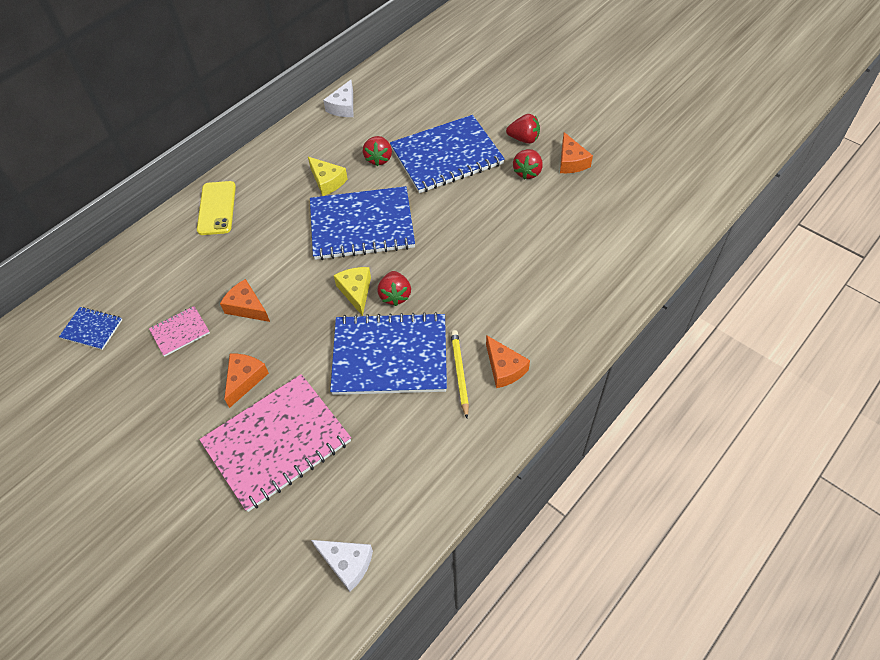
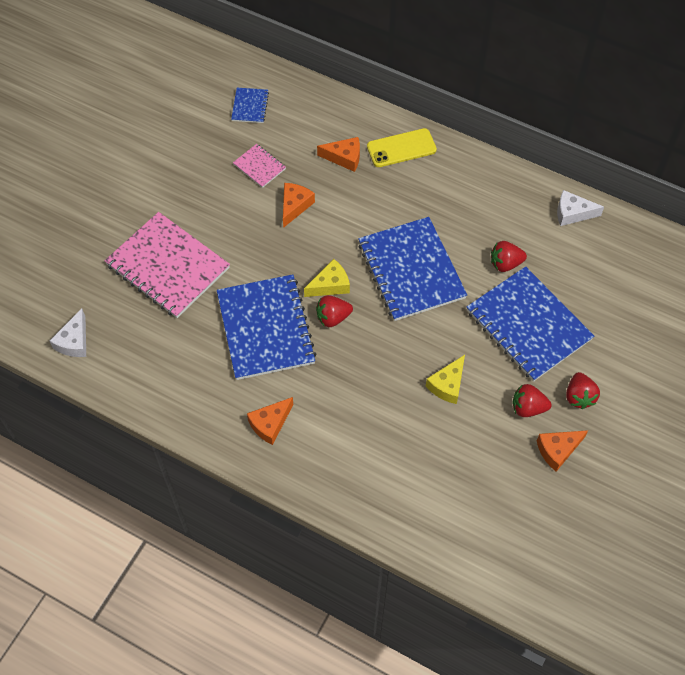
camera: 75 degrees right, 5 degrees up
orange cheese [224,354,269,408] -> orange cheese moved to [317,137,360,172]
yellow cheese [308,157,348,196] -> yellow cheese moved to [426,355,465,404]
yellow pencil [451,330,469,418] -> none

